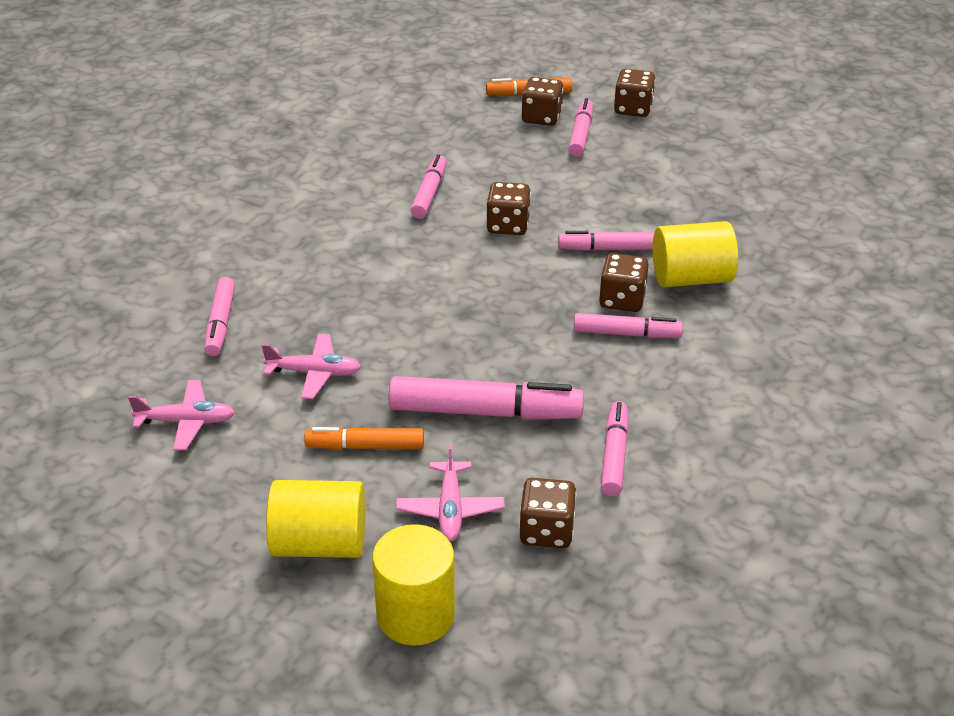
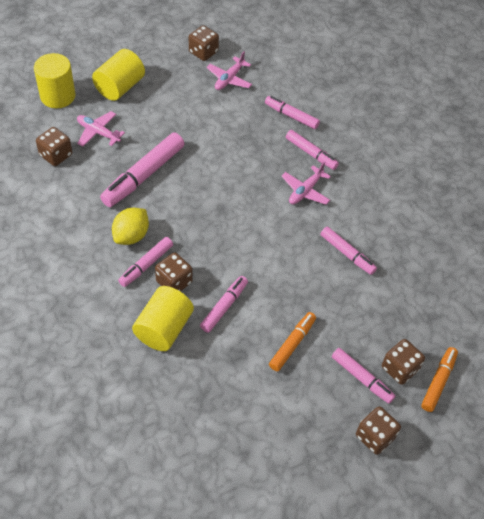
camera: 120 degrees right, 15 degrees up
pink plane [262,334,361,399] -> pink plane moved to [282,162,331,205]
orange marker [304,427,424,450] -> orange marker moved to [269,312,316,371]
brown dice [486,182,531,235] -> brown dice moved to [189,25,219,61]
pink marker [601,401,628,496] -> pink marker moved to [286,130,339,170]
none -> yellow lemon [112,208,149,245]

